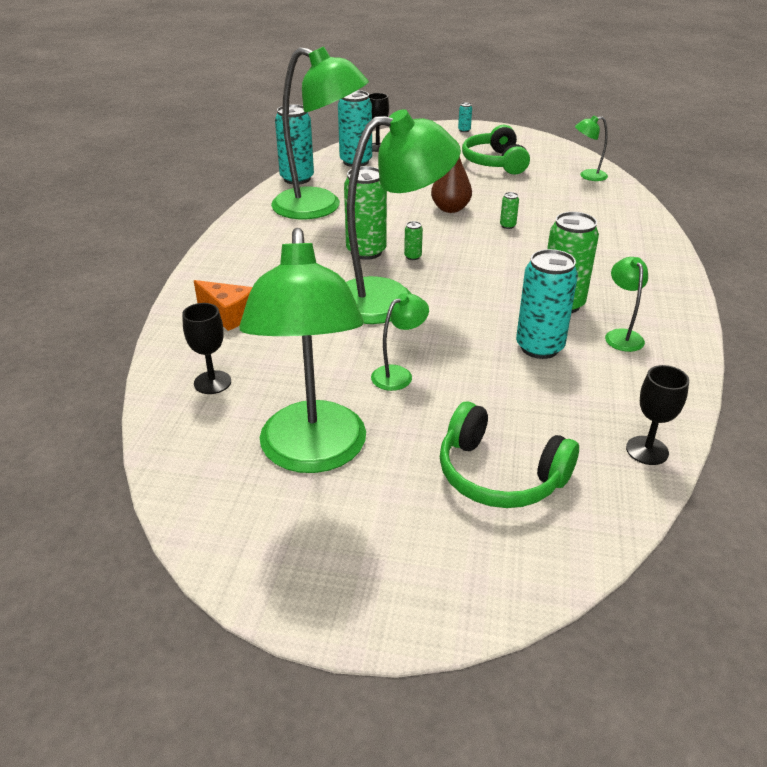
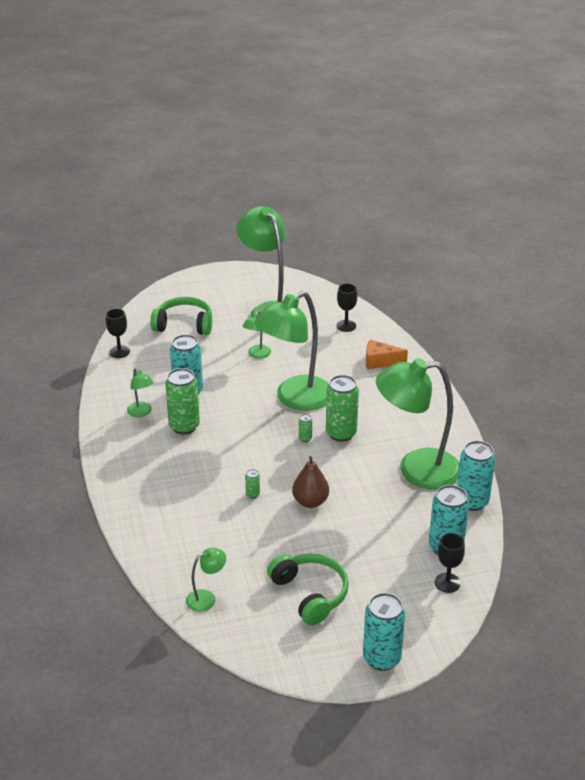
camera: 155 degrees right, 0 degrees up
turquoise can [458,103,472,132] -> turquoise can [363,593,405,671], size x2.35

